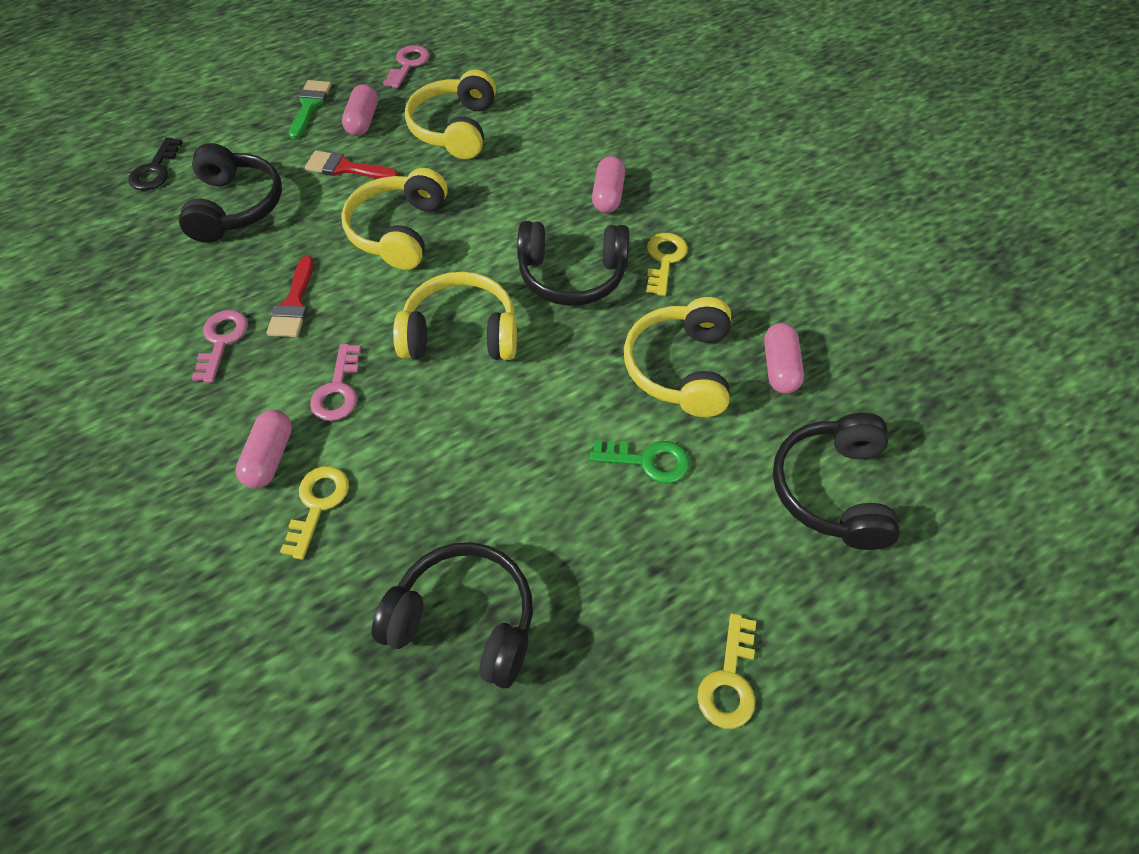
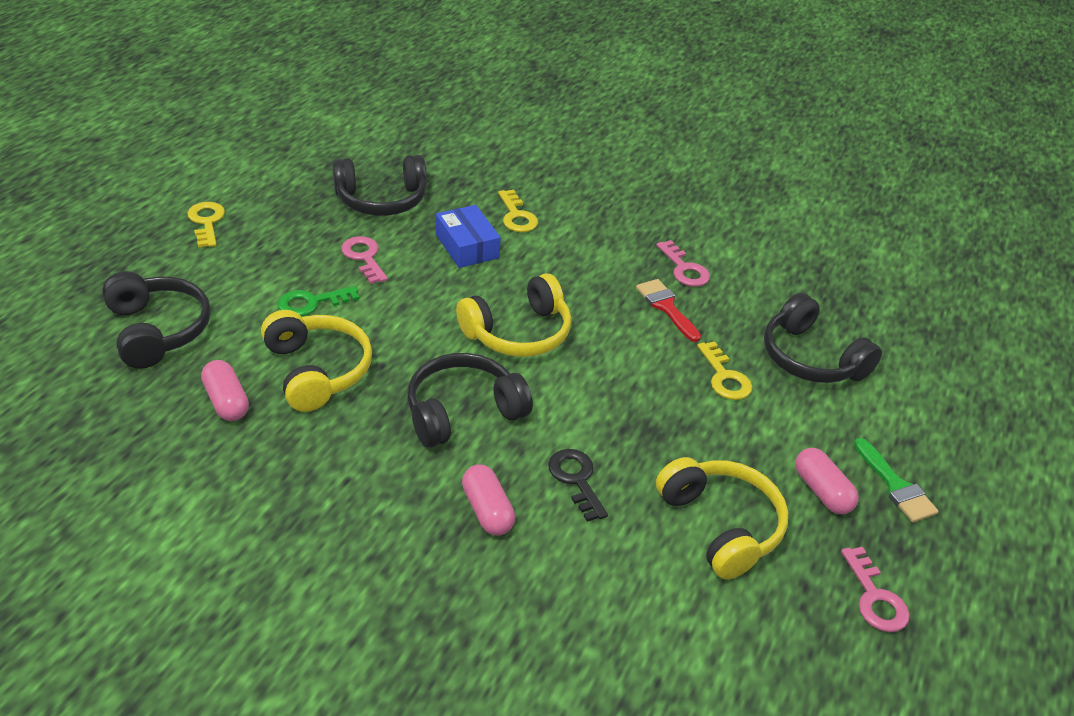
camera: 145 degrees right, 15 degrees down
black key [129,137,183,190] -> black key moved to [548,449,608,522]
pink capsule [236,410,292,488] -> none
red brush [305,151,398,179] -> none
pink key [310,344,361,421] -> pink key moved to [341,236,388,284]
yellow headphones [341,168,448,270] -> none
yellow key [646,233,688,296] -> yellow key moved to [697,341,753,400]
none -> blue box [436,205,501,268]

